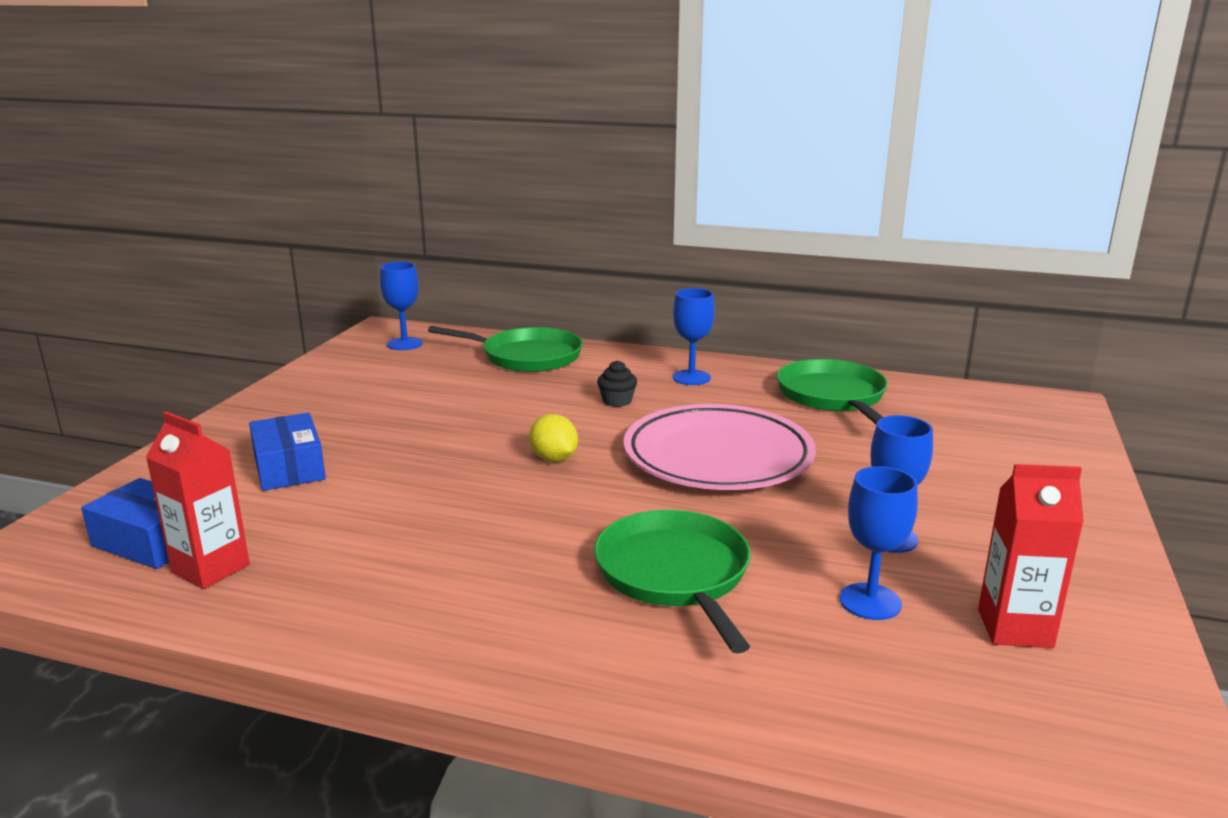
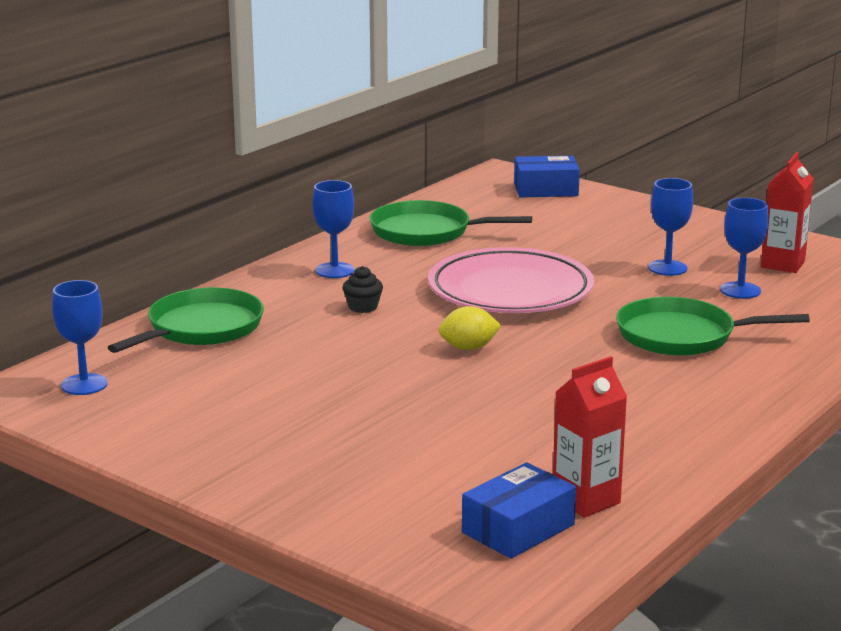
camera: 70 degrees left, 0 degrees up
blue box [249,413,326,491] -> blue box moved to [514,156,580,197]

